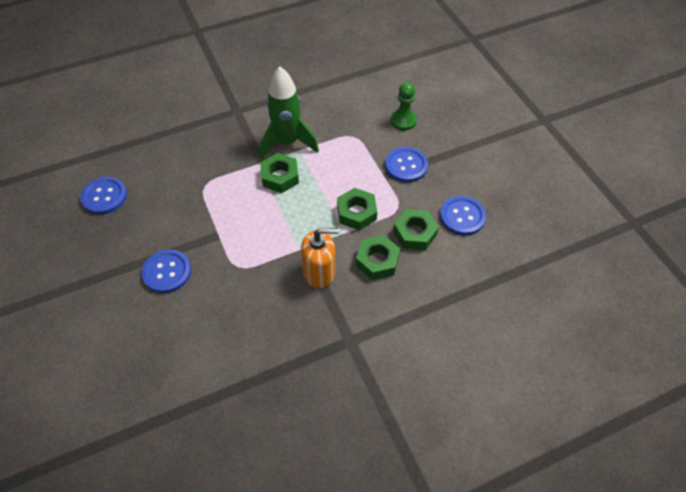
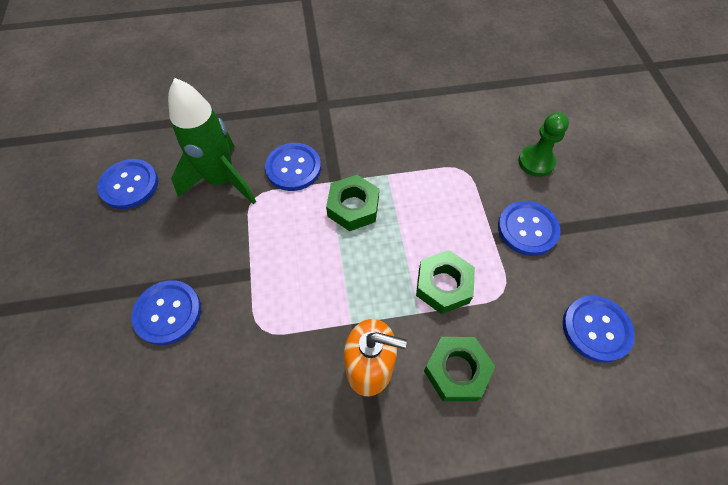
camera: 15 degrees right, 5 degrees up
green rocket [260,66,319,159] -> green rocket moved to [168,78,256,204]
green nut [393,209,439,250] -> none
none -> blue button [265,143,321,191]

